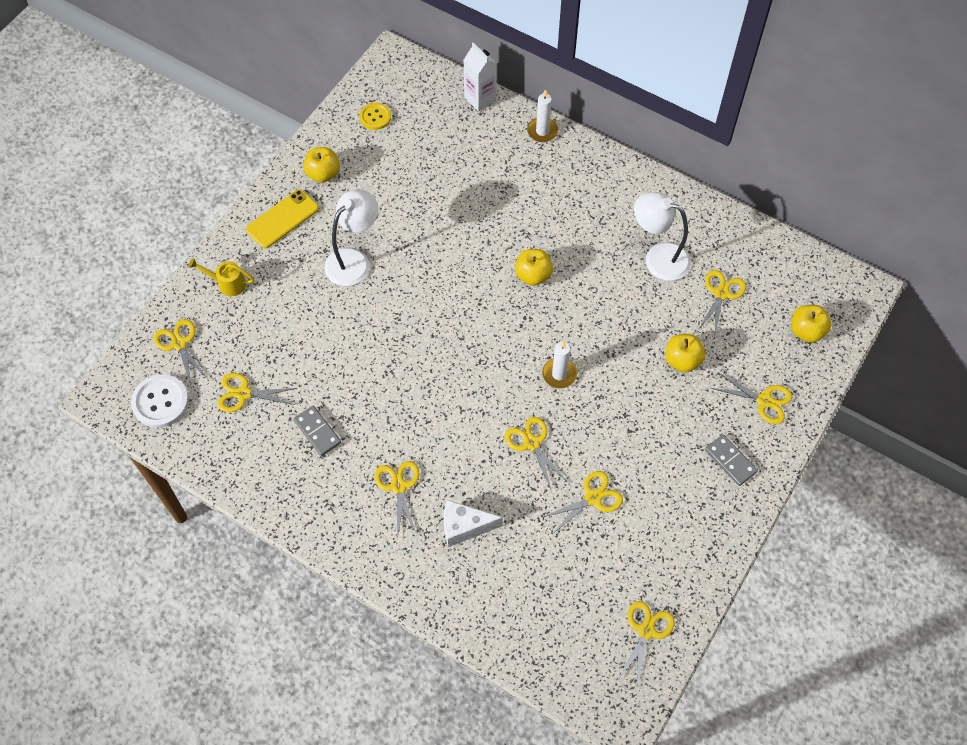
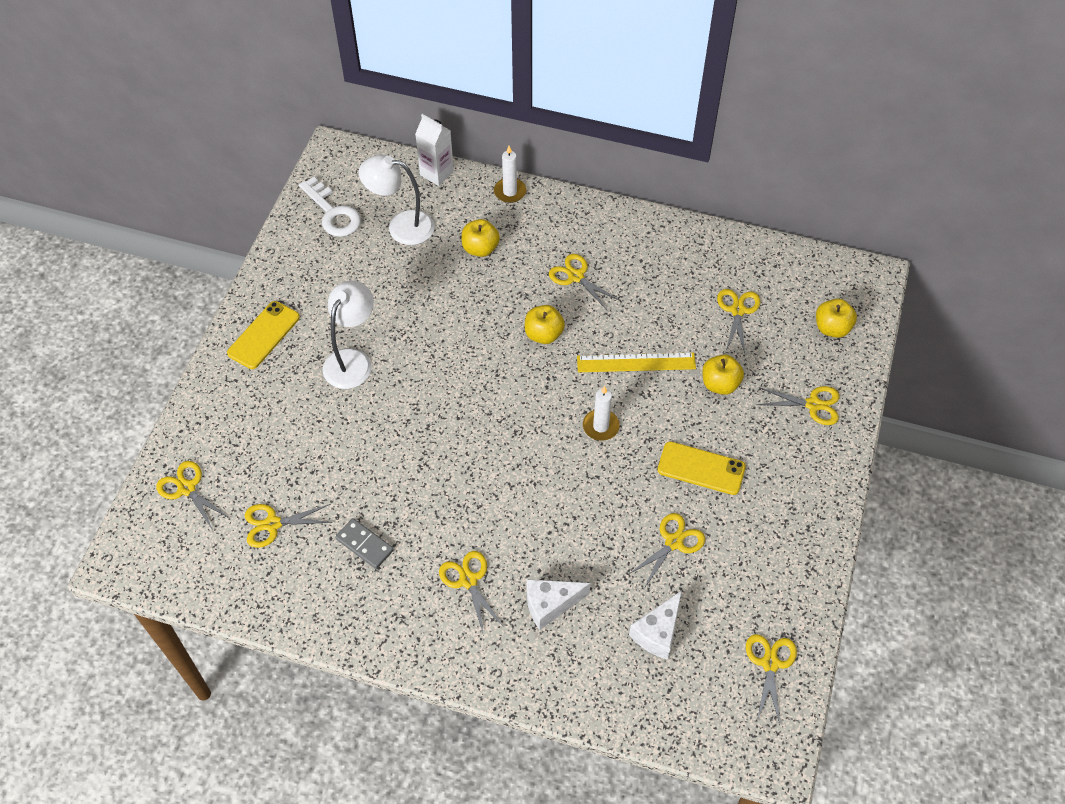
camera: 15 degrees left, 5 degrees down
white button [131,375,189,428] -> none
yellow watering can [188,258,254,296] -> none
yellow apple [303,147,340,183] -> yellow apple moved to [461,219,500,257]
yellow button [359,103,391,130] -> white key [299,177,361,237]
yellow scissors [505,417,569,491] -> yellow scissors moved to [549,254,621,311]
white lamp [634,192,691,281] -> white lamp moved to [359,154,434,245]
grey domino [705,434,758,486] -> none
none -> yellow ruler [577,353,696,372]
none -> white cheese [629,591,682,660]
none -> yellow phone [658,441,746,495]

